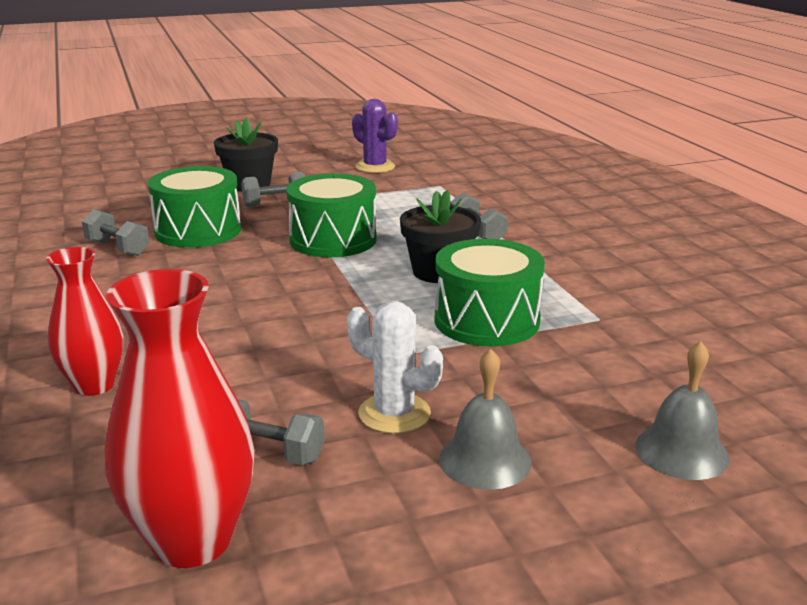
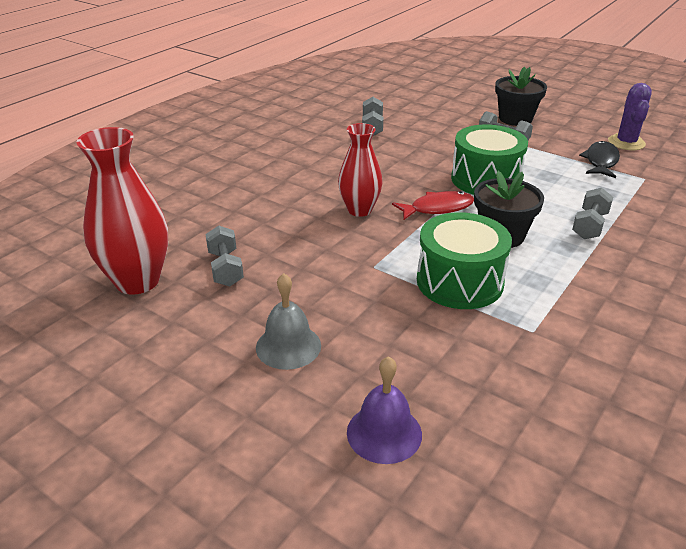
camera: 55 degrees right, 10 degrees up
red vase [46,247,124,396] -> red vase moved to [338,123,383,217]
green drum [148,166,241,248] -> none
white cactus [347,301,443,434] -> none
grey bell [635,341,730,480] -> purple bell [347,356,422,464]
none -> red fish [392,191,474,220]
none -> black fish [579,141,620,178]

